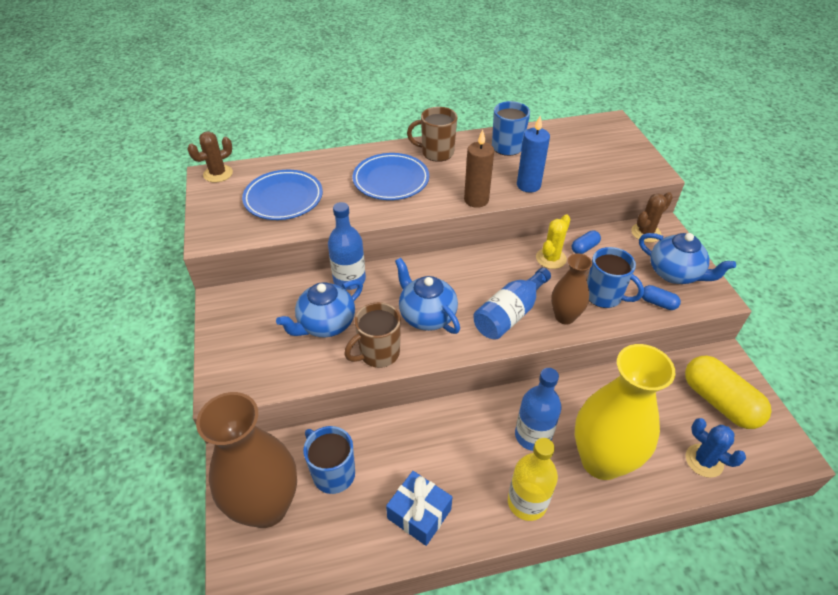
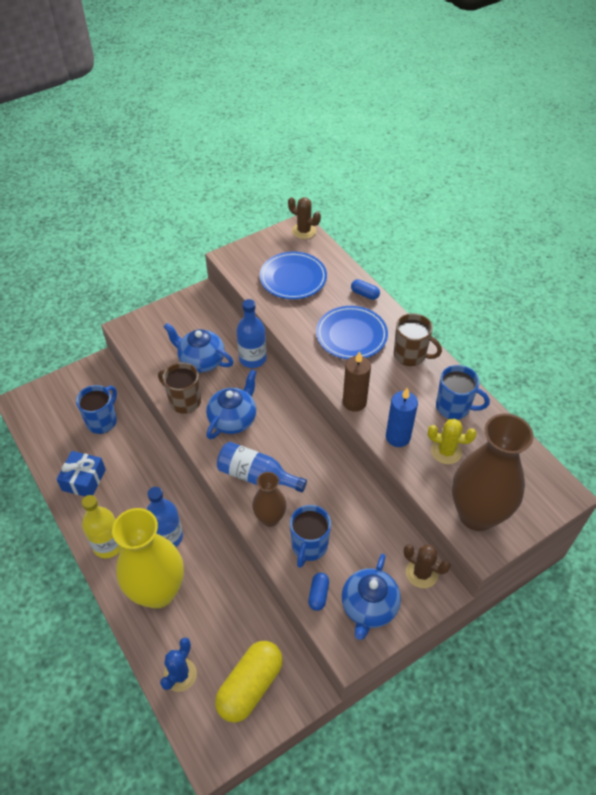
camera: 70 degrees right, 5 degrees up
brown vase [196,392,297,528] -> brown vase moved to [452,413,534,531]
brown mug [407,107,457,162] -> brown mug turned 135 degrees clockwise [394,313,442,366]
yellow cactus [536,214,570,269] -> yellow cactus moved to [428,419,477,464]
blue capsule [572,231,601,254] -> blue capsule moved to [351,279,380,300]

